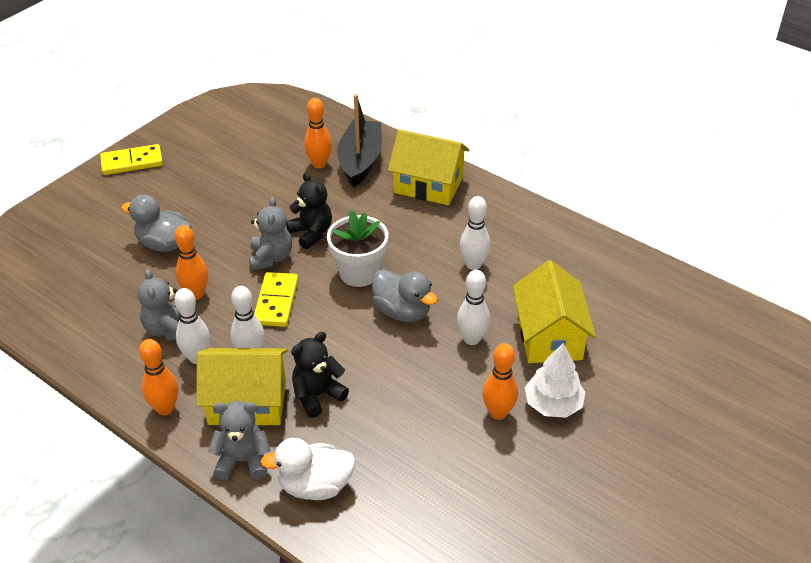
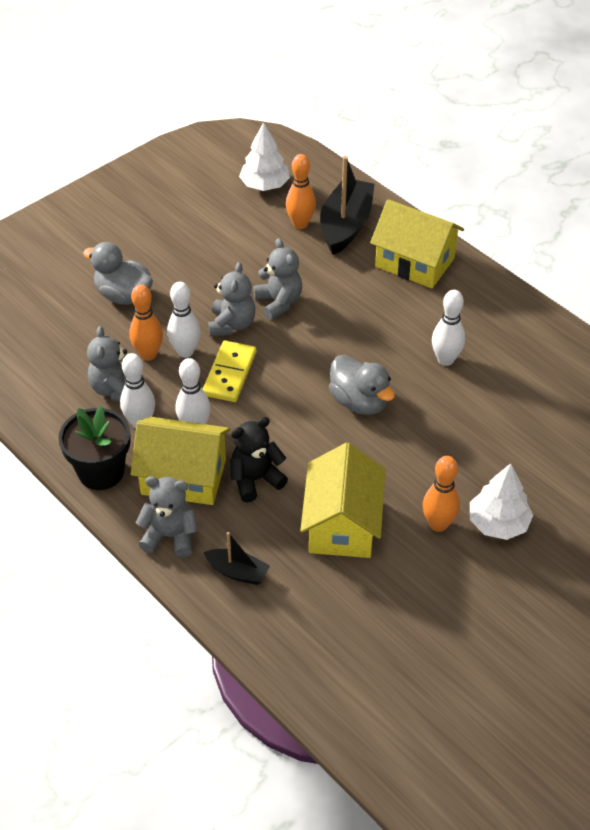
camera: 10 degrees right, 5 degrees up
yellow domino [100,144,163,175] -> none
orange bowling pin [139,339,178,415] -> black flower pot [58,406,131,490]
white duck [260,438,356,500] -> black boat [203,532,270,585]
black teddy bear [286,172,332,249] -> grey teddy bear [253,238,302,320]
white flower pot [327,210,388,287] -> none
white bowling pin [457,270,490,345] -> white bowling pin moved to [167,282,200,358]
yellow house [513,260,596,363] -> yellow house moved to [300,442,385,558]
none -> white tree [239,122,290,191]

